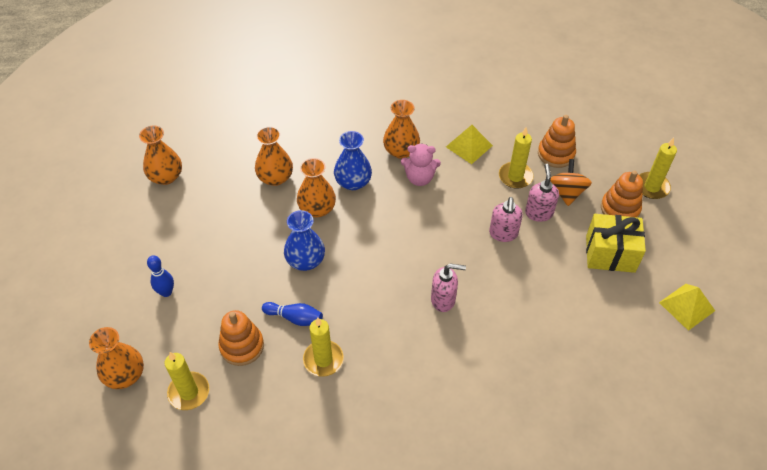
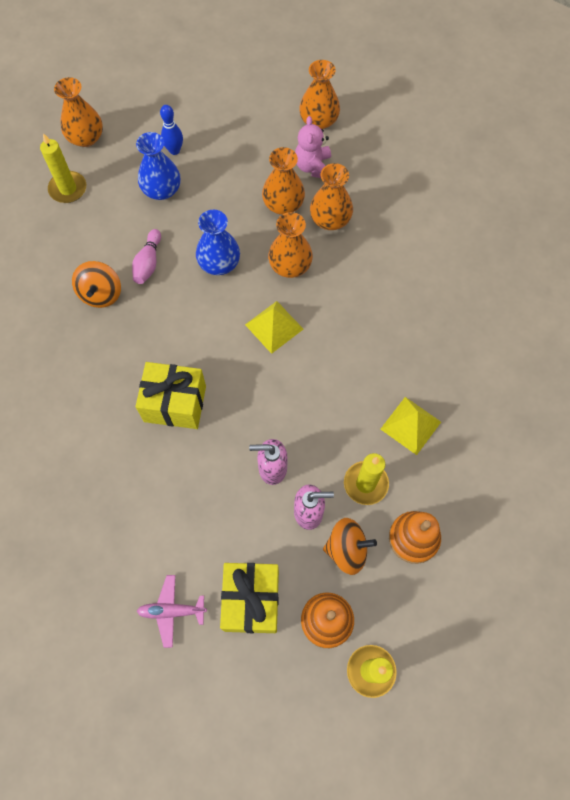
camera: 85 degrees right, 15 degrees up
orange stacking toy [218,310,264,366] -> none
blue bowling pin [262,302,323,326] -> pink bowling pin [132,229,161,284]
yellow candle [303,318,344,377] -> orange spinning top [72,261,121,308]
blue vase [334,131,372,190] -> blue vase moved to [136,132,180,200]
orange vase [383,100,420,159] -> orange vase moved to [262,147,305,215]
pink teddy bear [401,143,441,186] -> pink teddy bear moved to [295,116,331,178]
pink soap dispenser [431,264,466,312] -> yellow gift [135,362,206,429]
yellow pyramid [659,284,715,331] -> yellow pyramid moved to [245,301,303,354]
none -> pink plane [137,575,207,648]

